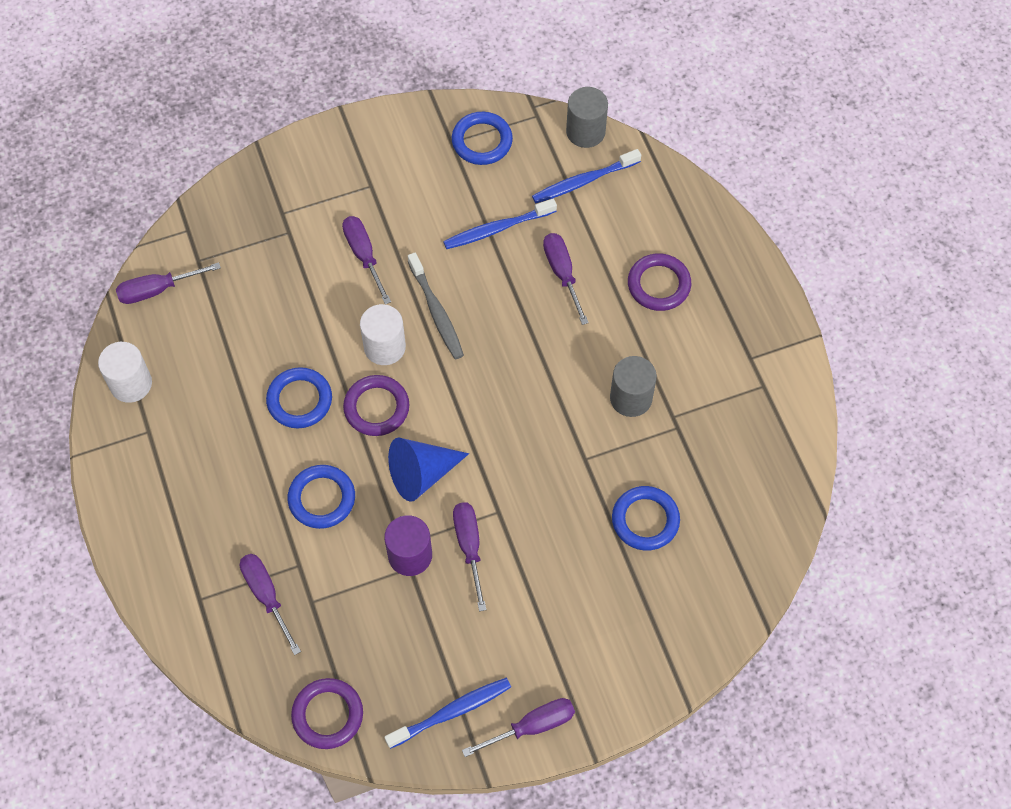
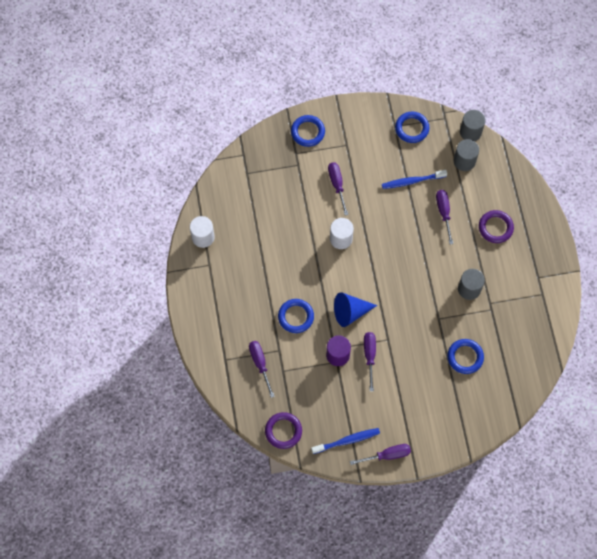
camera: 10 degrees right, 5 degrees up
purple screwdriver [116,262,221,304] -> none
blue ring [266,367,332,428] -> blue ring moved to [291,115,325,147]
purple ring [343,375,409,436] -> none
grey toothbrush [408,253,464,359] -> none
blue toothbrush [532,149,641,203] -> grey cylinder [454,139,479,171]

